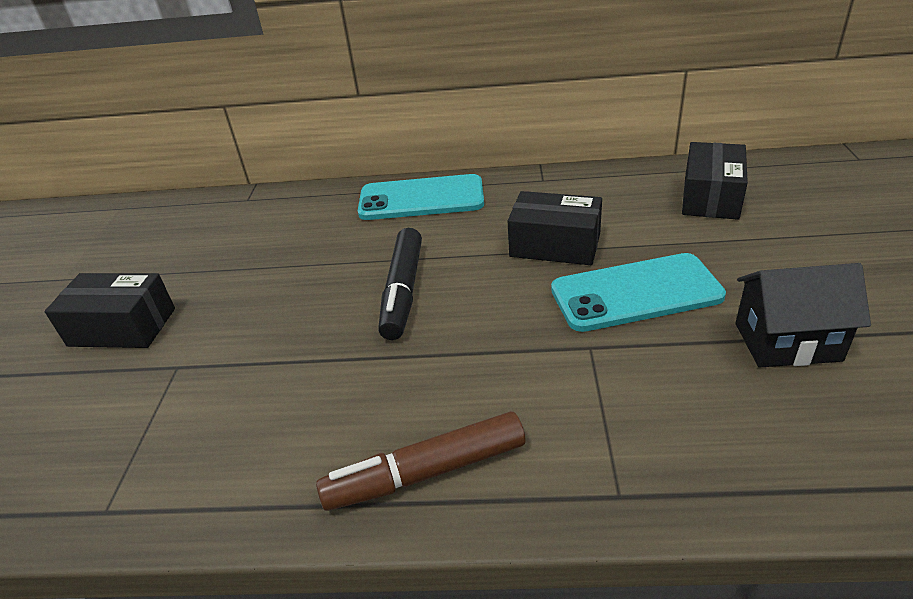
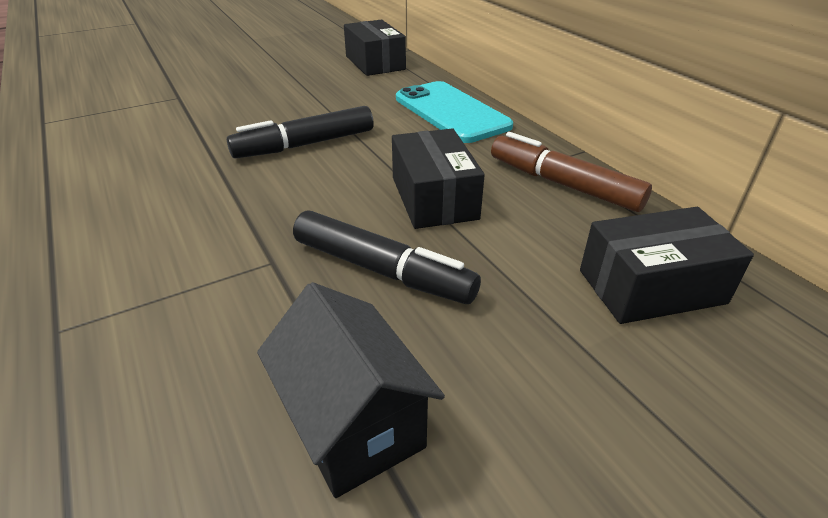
camera: 55 degrees right, 0 degrees up
black box [44,273,175,348] -> black box moved to [344,19,406,76]
brown marker [316,411,526,511] -> brown marker moved to [491,132,652,212]
turquoise phone [551,253,726,332] -> black marker [293,211,481,304]

